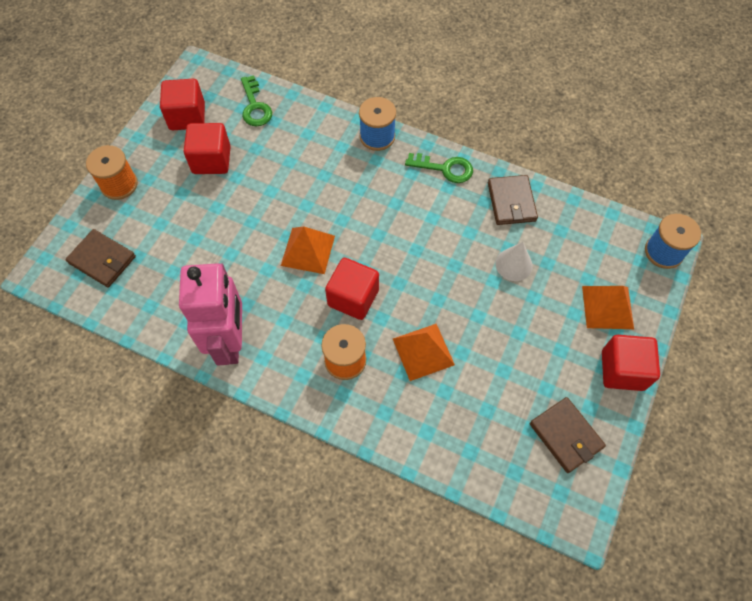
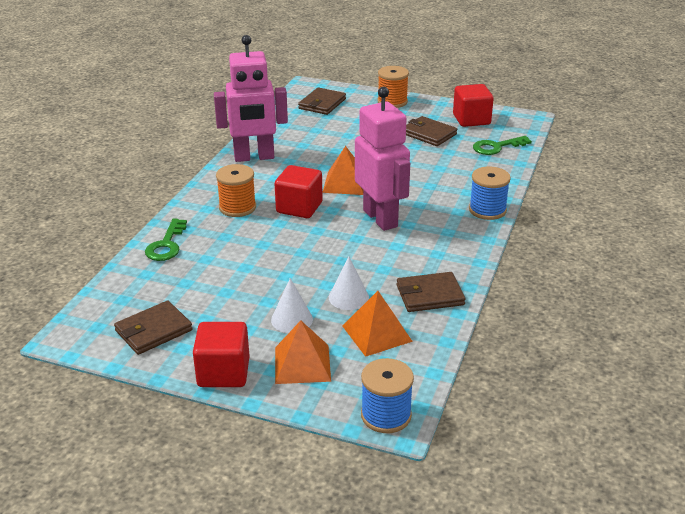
camera: 85 degrees right, 30 degrees down
red cube [184,123,231,174] -> brown wallet [406,116,457,146]
orange pyramid [393,324,455,381] -> orange pyramid moved to [343,291,413,357]
green key [405,153,473,183] -> green key moved to [145,219,187,261]
none -> white cone [271,278,313,333]
none -> pink robot [355,87,410,231]

